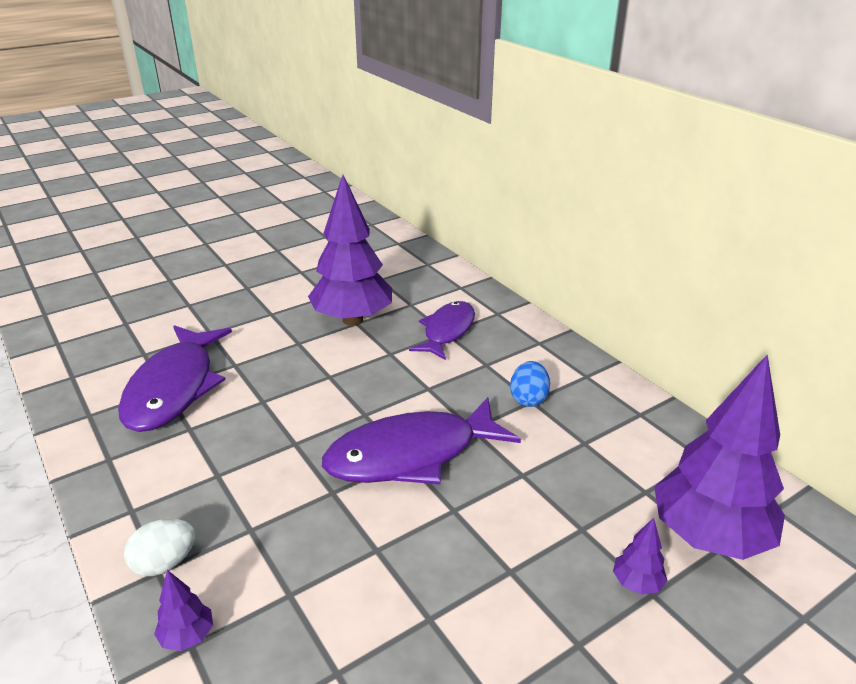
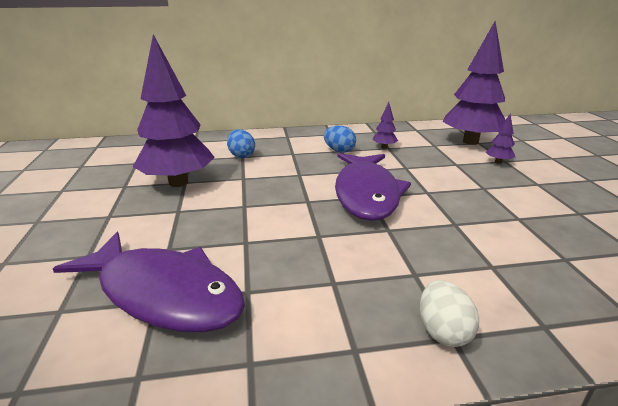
camera: 65 degrees left, 5 degrees down
purple tree [154,570,213,651] -> purple tree moved to [372,102,398,149]
purple fish [409,301,475,360] -> blue egg [227,129,255,158]

